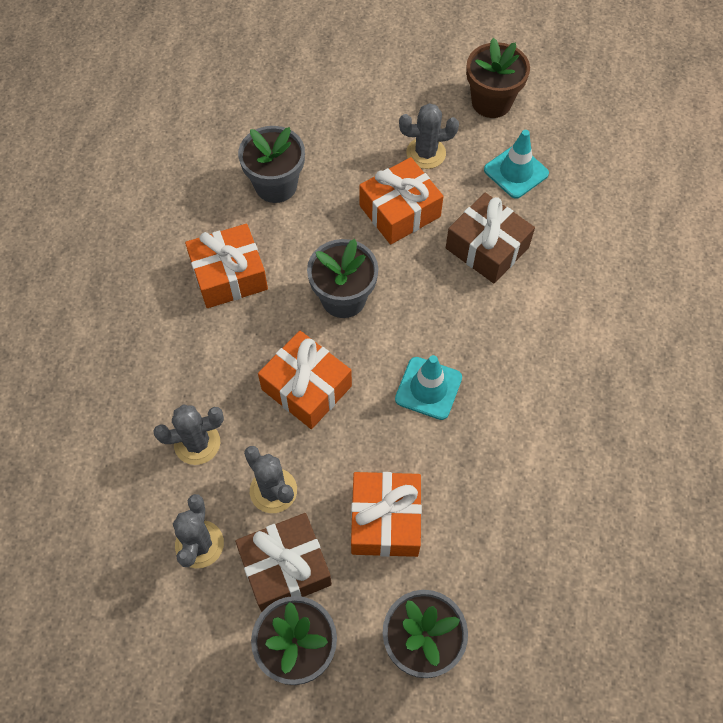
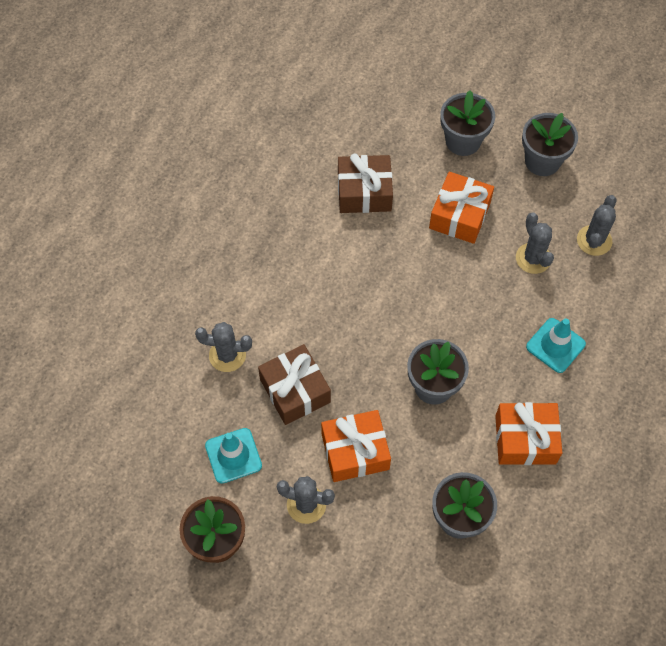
camera: 160 degrees left, 0 degrees up
grey cactus [154,405,224,465] -> grey cactus moved to [195,322,252,372]
brown gift [235,513,332,612] -> brown gift moved to [338,153,393,213]
orange gift [258,331,352,429] -> none
turquoise traffic cone [395,355,462,420] -> turquoise traffic cone moved to [526,318,586,373]

